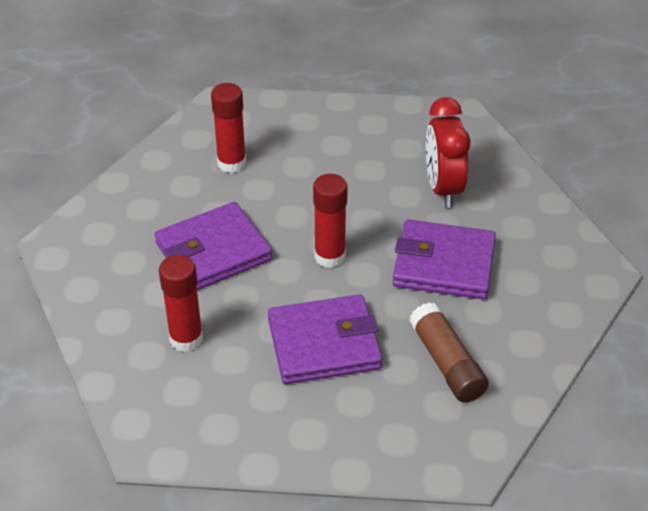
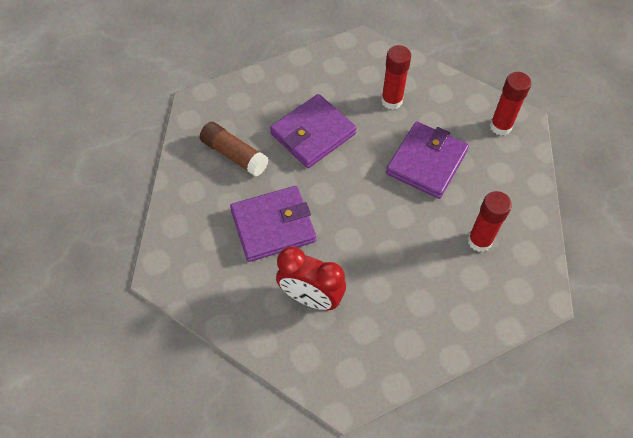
camera: 150 degrees right, 15 degrees up
red glue stick [313,174,348,268] -> red glue stick moved to [490,72,531,136]
red clock [426,97,471,207] -> red clock turned 150 degrees clockwise [276,247,346,310]

